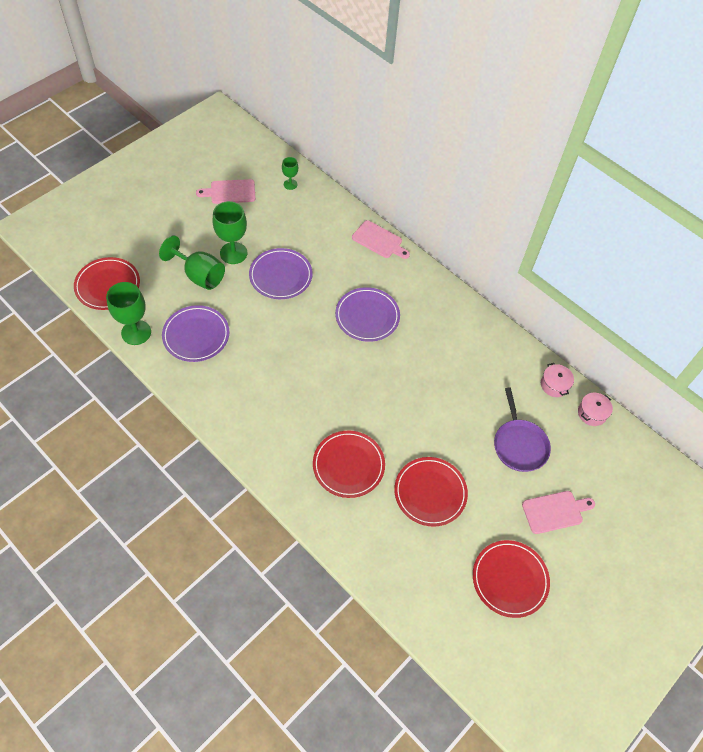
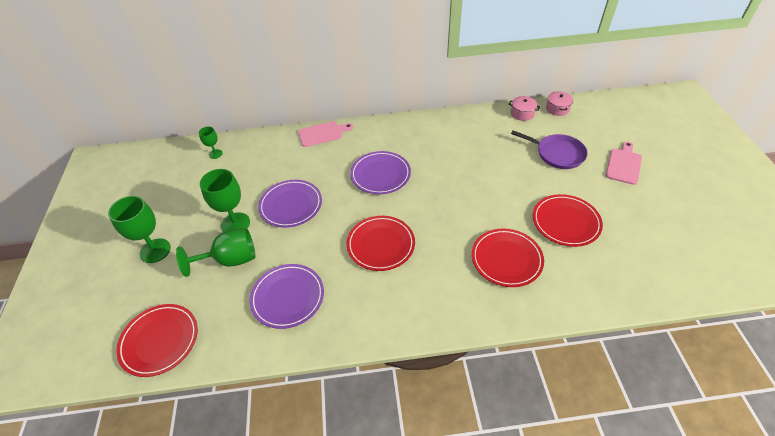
camera: 45 degrees left, 10 degrees down
green goblet [106,282,151,345] -> green goblet moved to [108,196,171,263]
pink cutting board [196,179,256,204] -> none
red plate [473,540,550,618] -> red plate moved to [347,216,415,271]

